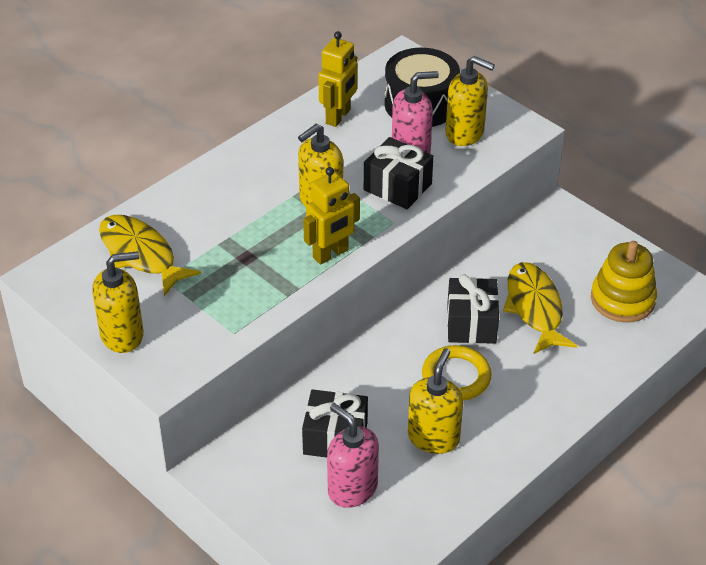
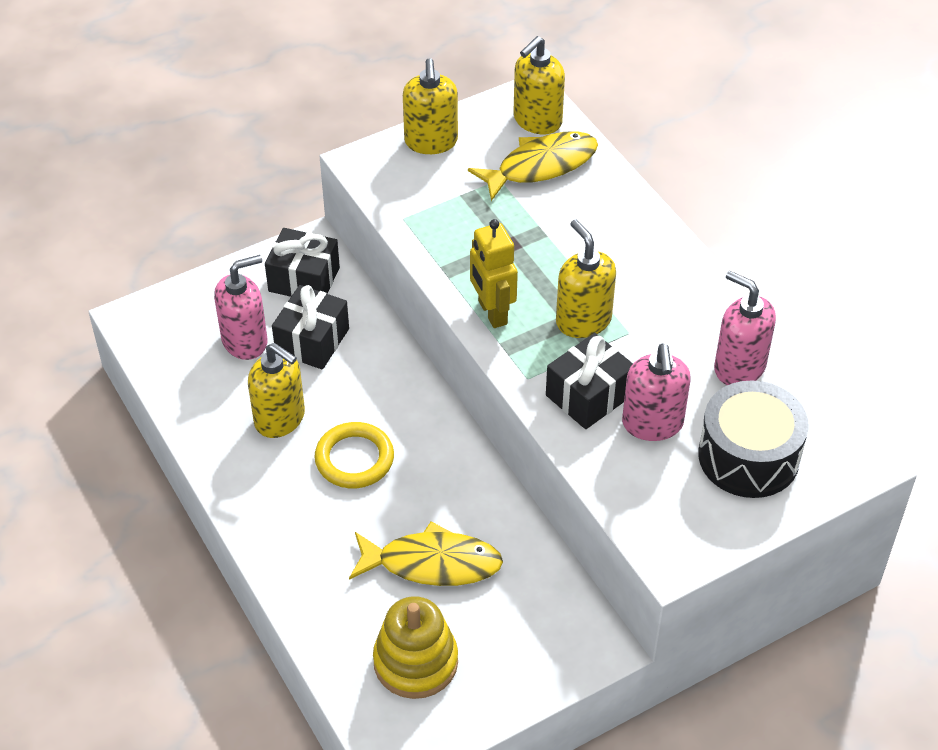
camera: 105 degrees right, 5 degrees up
yellow robot [318,31,357,127] -> pink soap dispenser [714,271,776,385]
yellow soap dispenser [445,56,495,146] -> yellow soap dispenser moved to [513,36,565,134]
black gift [447,275,499,344] -> black gift moved to [265,228,340,297]

